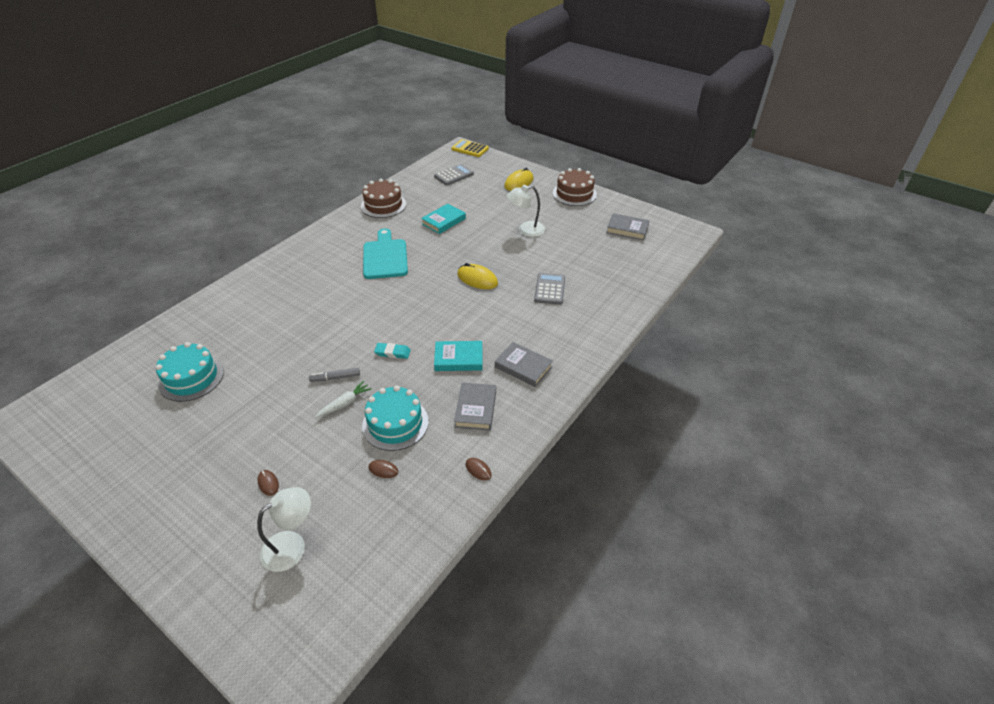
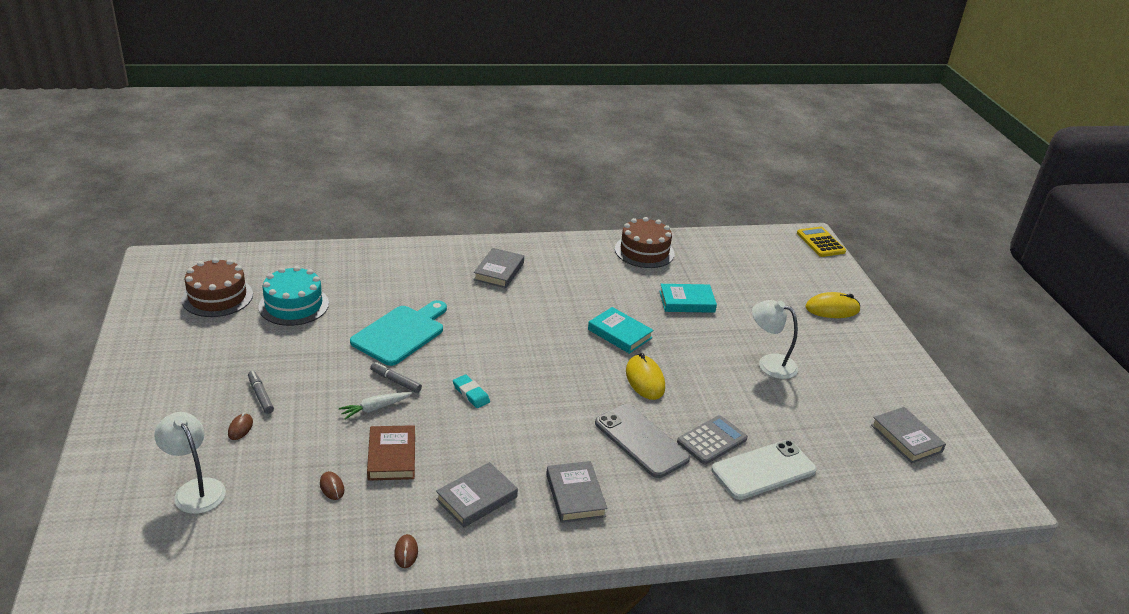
camera: 40 degrees right, 10 degrees down
white lamp [257,487,311,572] -> white lamp turned 135 degrees counterclockwise [154,412,226,514]
white carrot [315,381,372,418] -> white carrot turned 150 degrees clockwise [339,392,412,419]
turquoise cake [362,385,429,451] -> brown book [367,425,415,481]
turquoise cutting board [363,228,408,279] -> turquoise cutting board moved to [350,300,447,366]
grey calculator [434,164,474,185] -> none
turquoise book [434,341,483,371] -> turquoise book moved to [588,307,654,354]
brown cake [553,168,597,206] -> brown cake moved to [181,258,253,317]
none -> grey marker [248,371,274,414]
none -> grey book [474,248,524,288]
none -> grey phone [595,404,690,478]
none -> white phone [711,440,817,500]

